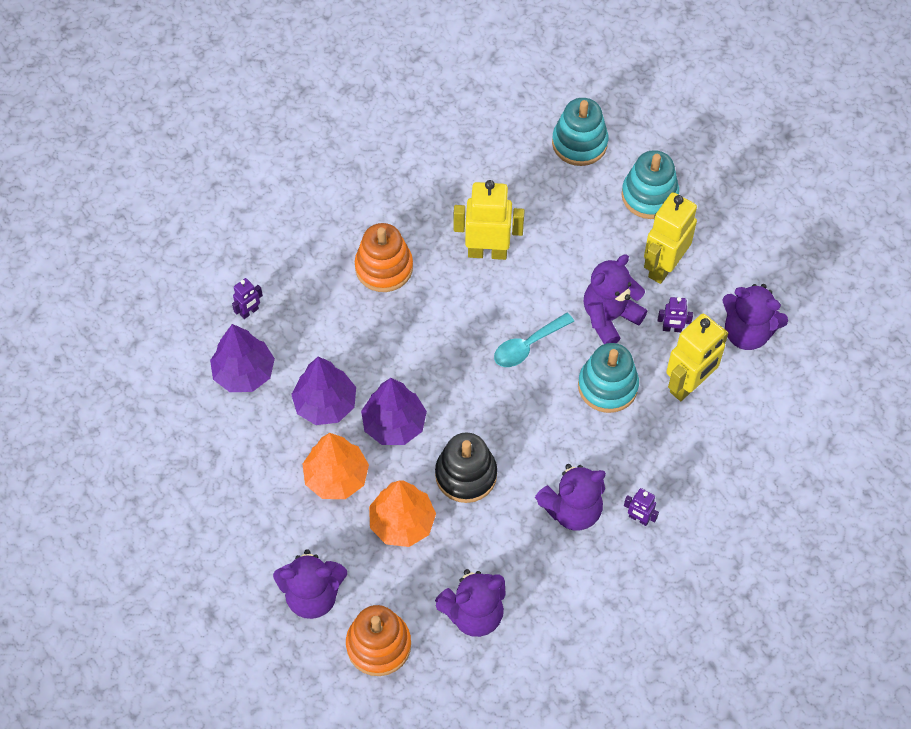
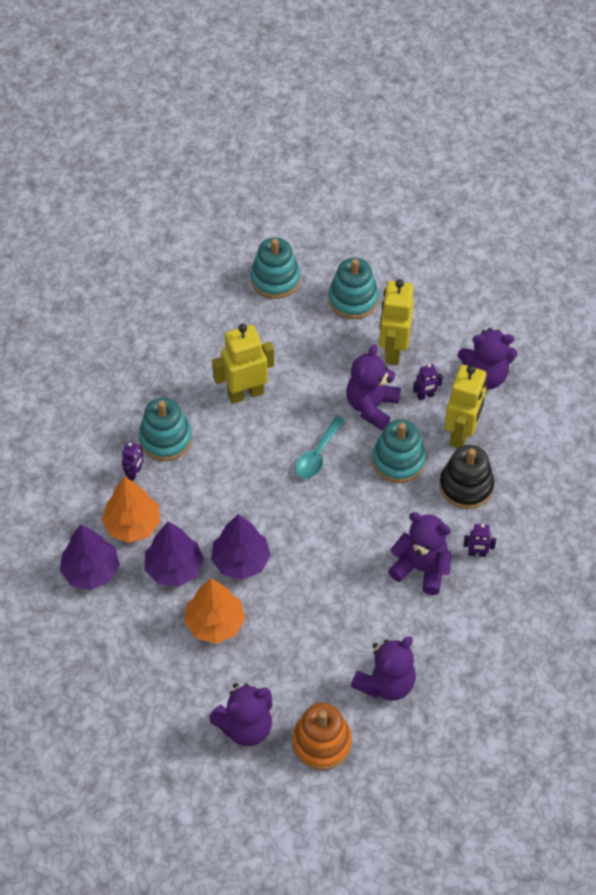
camera: 25 degrees left, 5 degrees down
purple robot [232,278,263,319] -> purple robot moved to [122,441,143,481]
orange stacking toy [355,223,413,292] -> turquoise stacking toy [139,397,192,461]
orange tree [369,480,436,547] -> orange tree moved to [102,477,160,543]
black stacking toy [435,432,497,503] -> black stacking toy moved to [439,445,494,509]
purple teddy bear [535,464,606,530] -> purple teddy bear turned 105 degrees counterclockwise [388,512,451,595]

